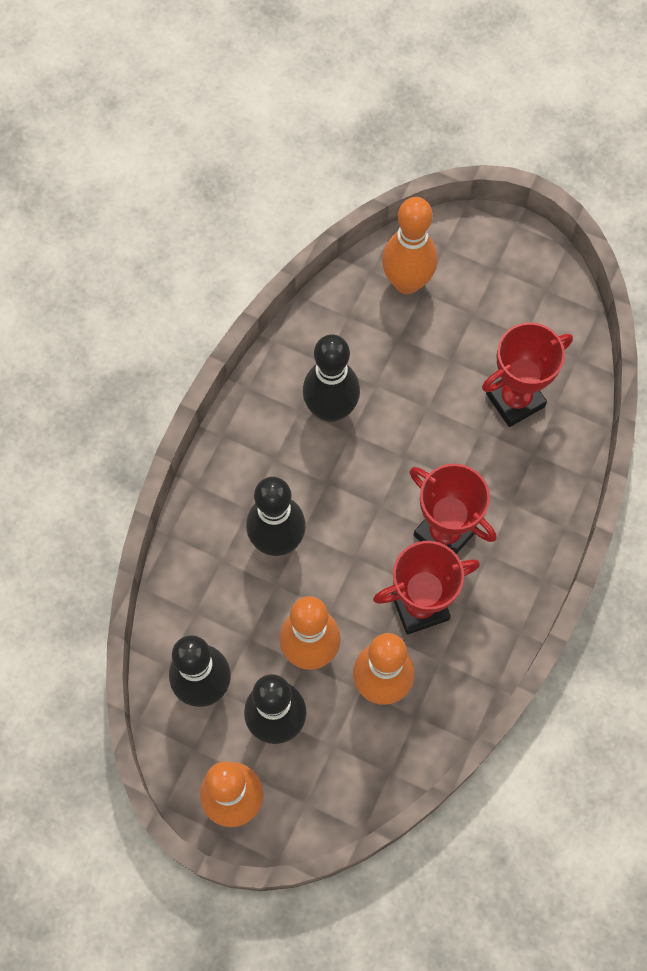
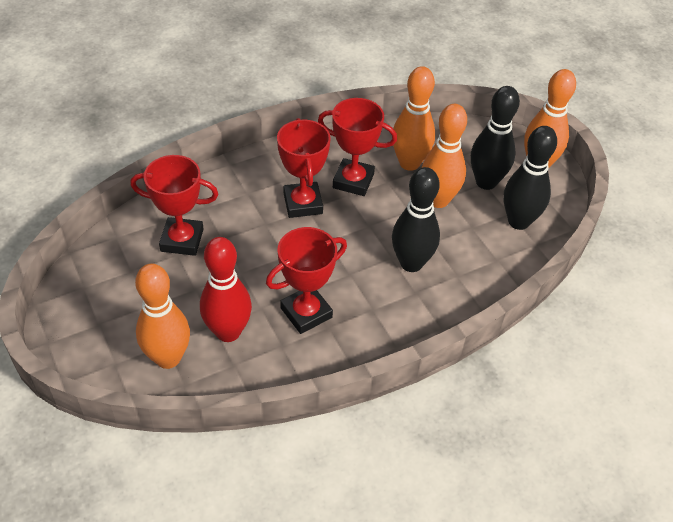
camera: 145 degrees left, 20 degrees down
black bowling pin [303,334,360,422] -> red trophy [266,227,347,334]
none -> red bowling pin [200,237,252,342]

